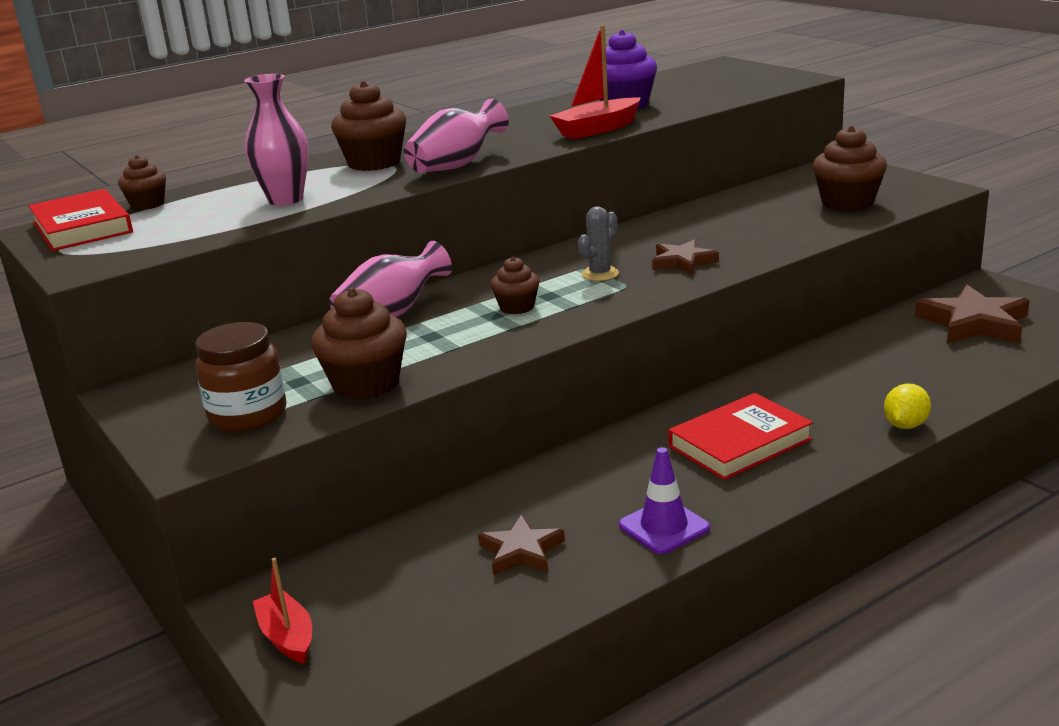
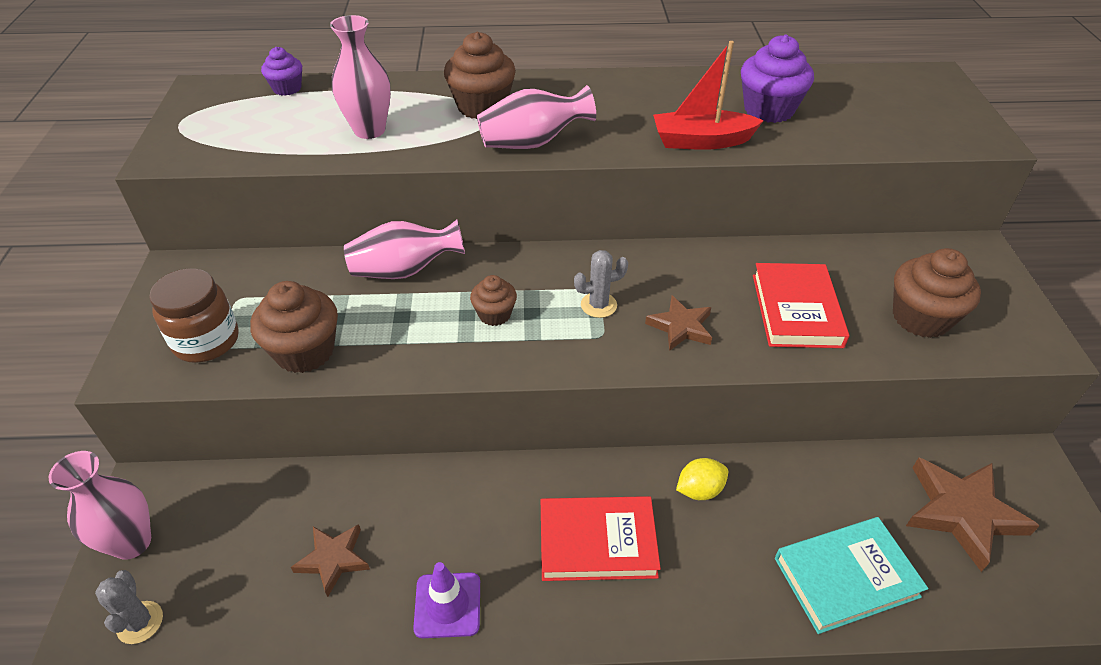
camera: 30 degrees right, 20 degrees up
red book [29,189,133,251] -> red book moved to [753,263,849,348]
brown cupcake [118,155,166,210] -> purple cupcake [261,47,302,96]
red boat [253,558,312,664] -> pink vase [49,451,151,560]
yellow lemon [884,383,931,429] -> yellow lemon moved to [676,458,728,500]
none -> grey cactus [95,570,163,644]
none -> turquoise book [775,517,929,634]

